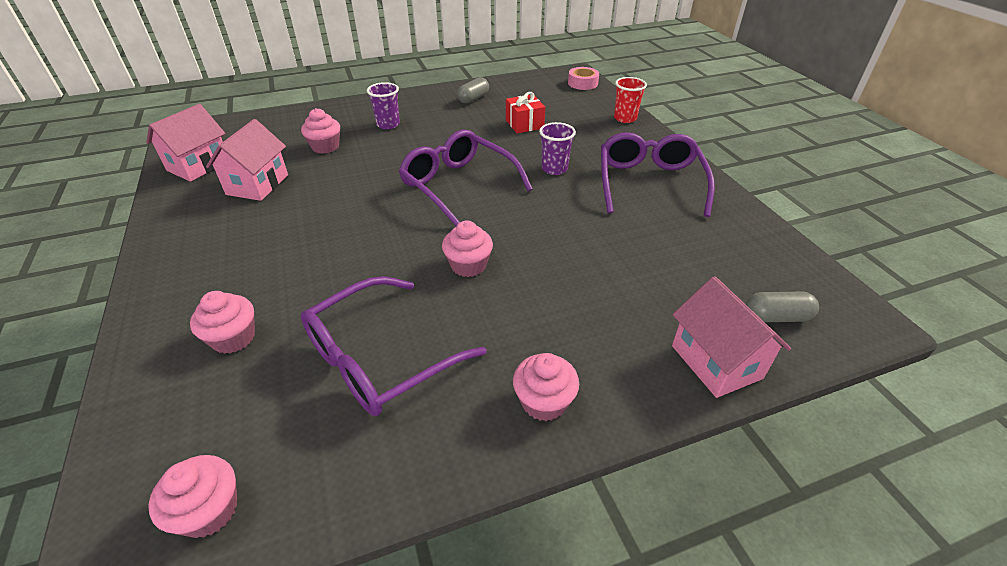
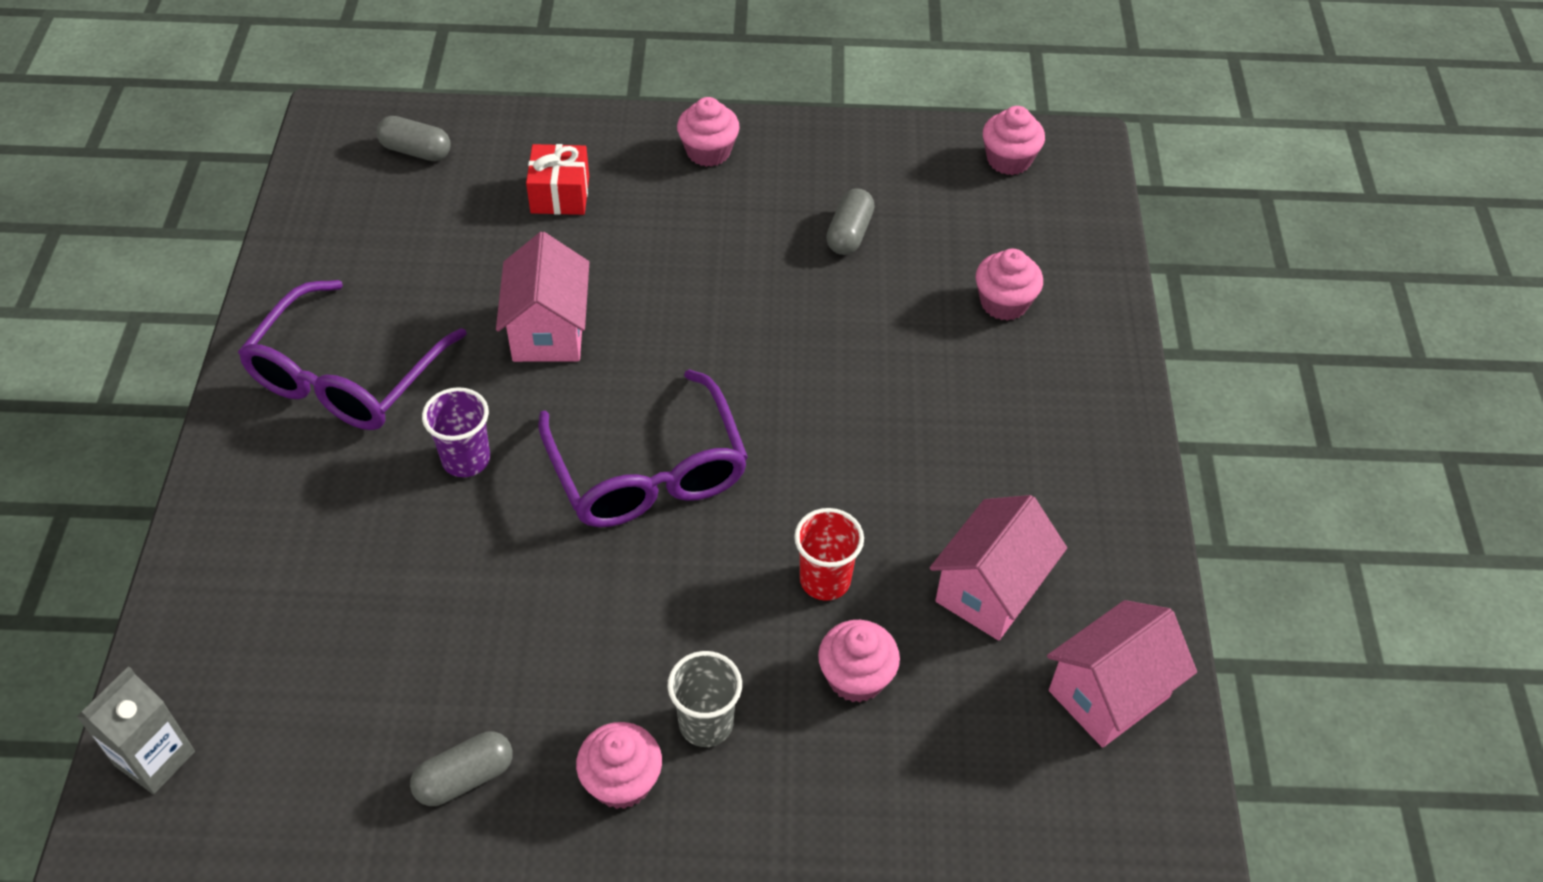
camera: 160 degrees left, 10 degrees up
purple glasses [301,276,486,416] -> grey capsule [826,188,875,255]
purple cup [367,82,400,129] -> grey cup [667,651,742,747]
pink cupcake [442,221,493,277] -> pink cupcake moved to [576,722,662,809]
red gift [506,92,545,133] -> red gift moved to [526,144,589,215]
pink tape [568,67,599,90] -> grey carton [76,666,195,794]
red cup [614,77,647,123] -> red cup moved to [794,508,864,601]
pink house [672,276,791,398] -> pink house moved to [496,232,589,362]

